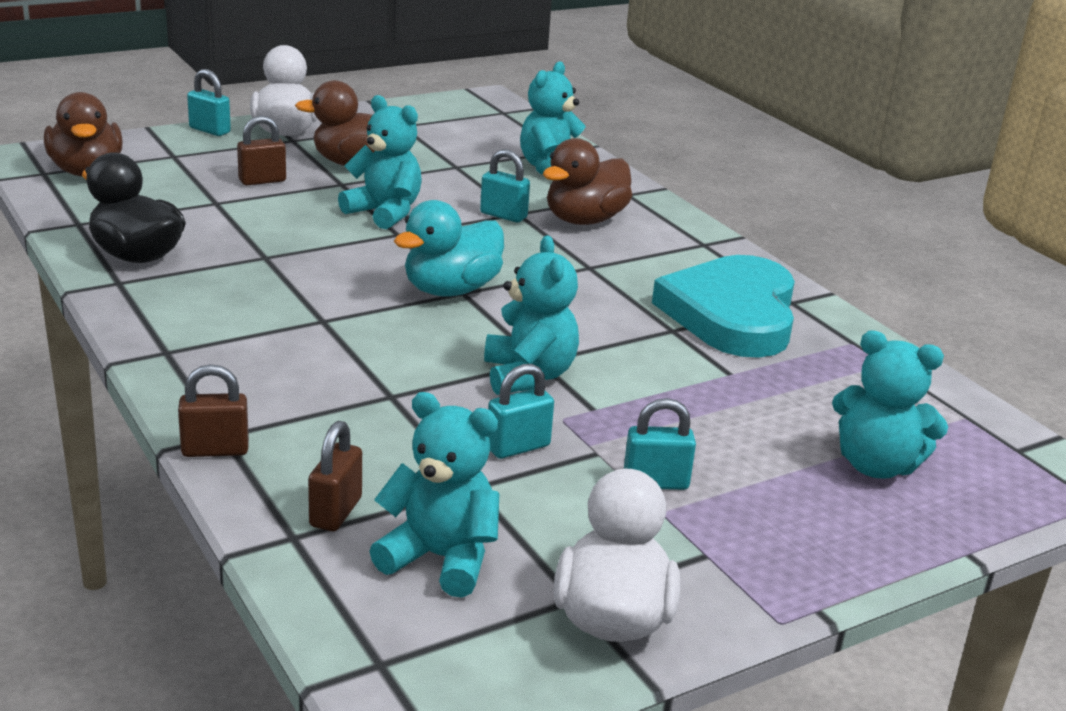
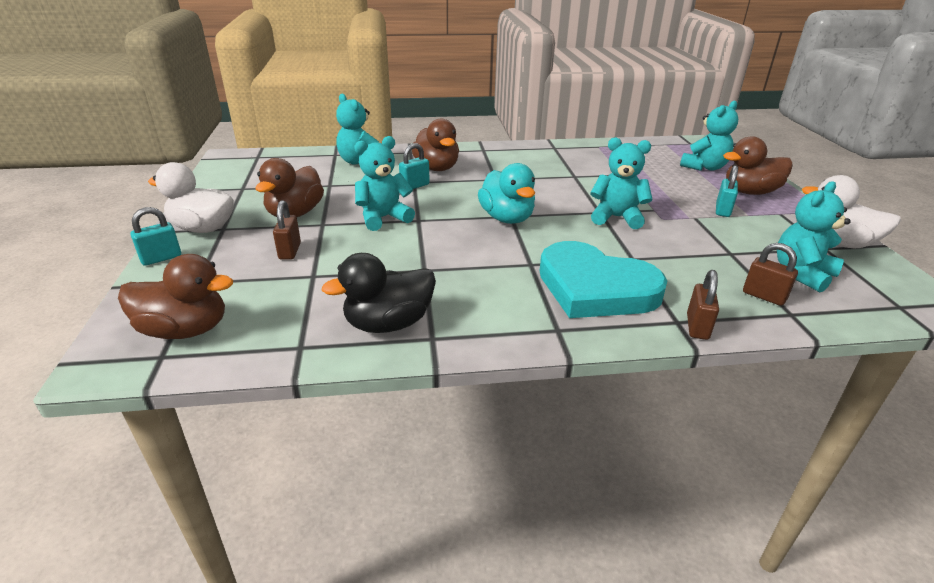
camera: 65 degrees left, 5 degrees up
turquoise padlock [488,364,554,459] -> none
turquoise heart [652,255,795,358] -> turquoise heart moved to [540,241,667,318]
none -> brown duck [723,136,793,195]

